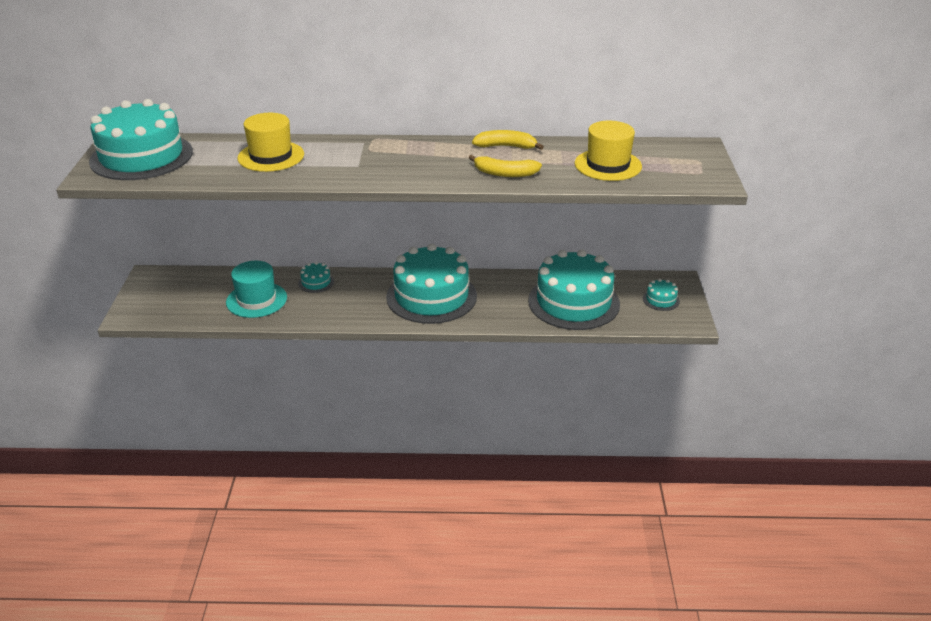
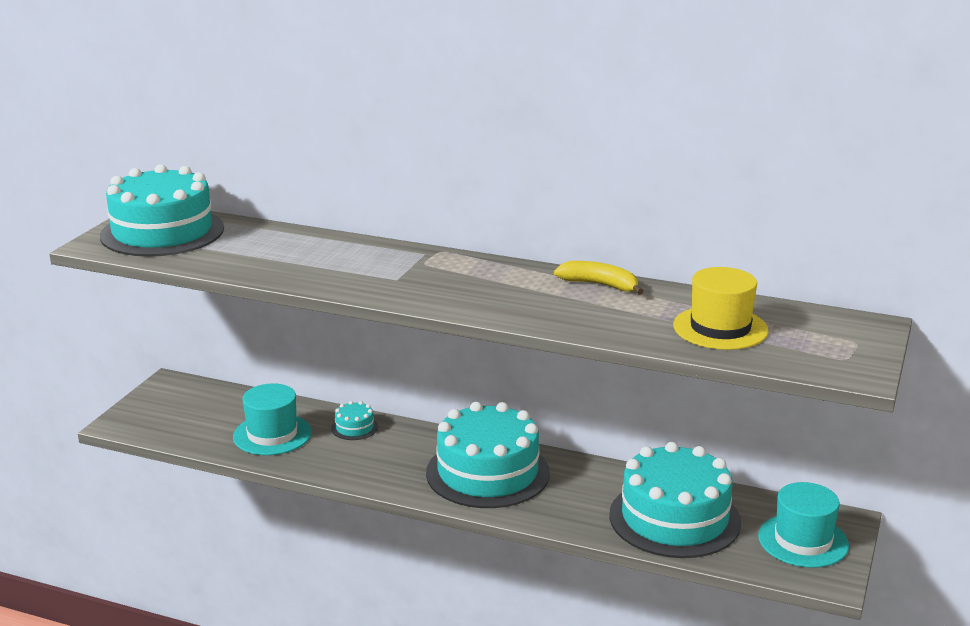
camera: 20 degrees right, 10 degrees down
yellow hat [237,113,304,172] -> none
yellow banana [469,155,542,177] -> none
turquoise cake [643,279,680,311] -> turquoise hat [758,482,849,568]

